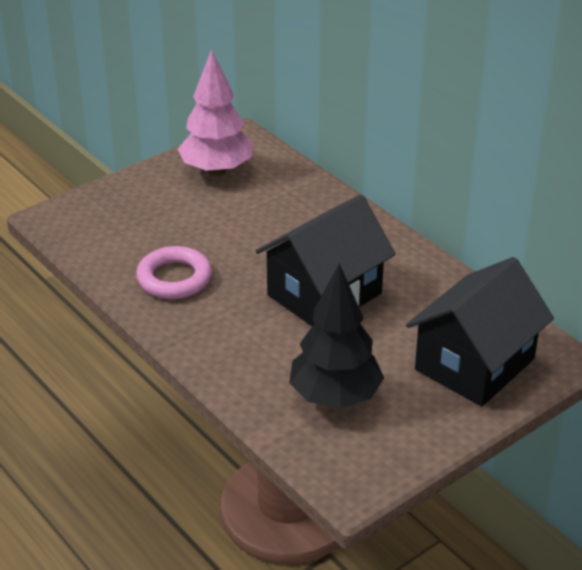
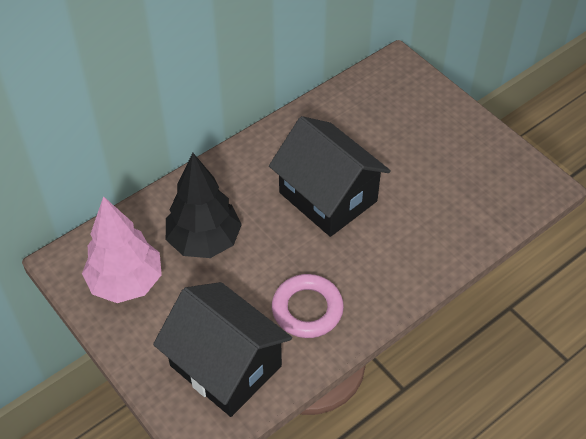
camera: 90 degrees left, 15 degrees up
black tree [289,263,384,408] -> black tree moved to [166,153,242,258]
black house [406,257,554,407] -> black house moved to [153,282,292,417]

